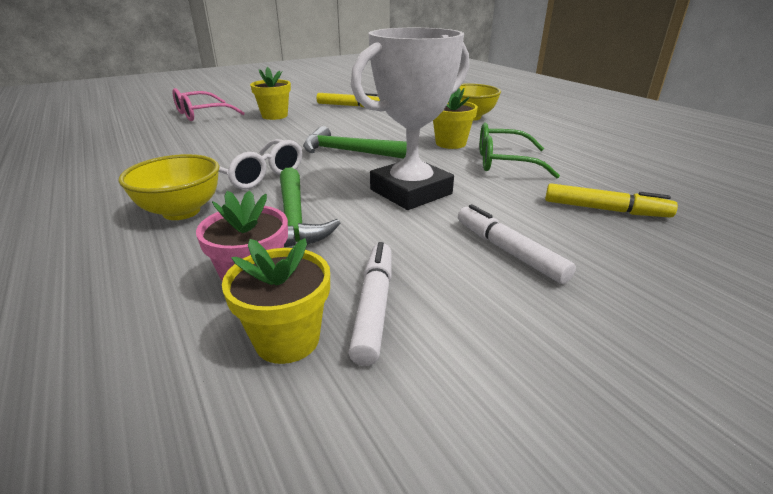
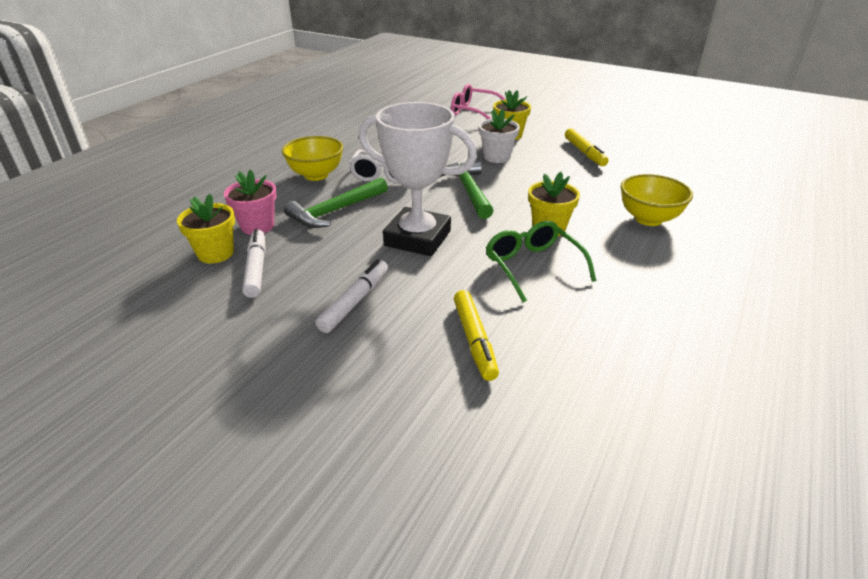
camera: 60 degrees right, 5 degrees up
white marker [349,242,392,366] -> white marker turned 75 degrees counterclockwise [242,229,266,298]
none -> white flower pot [479,109,520,163]

